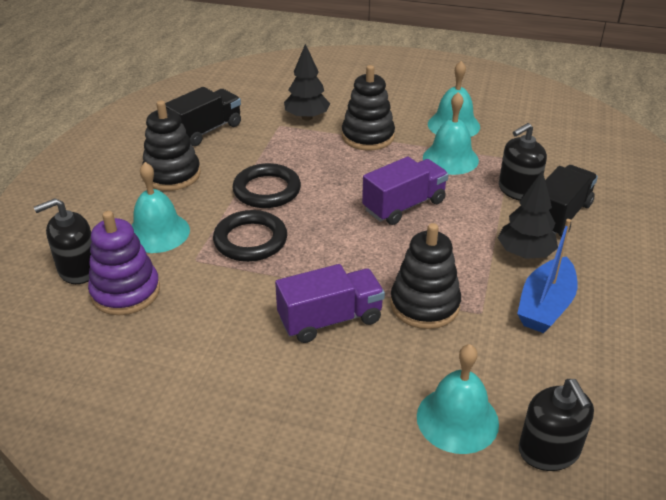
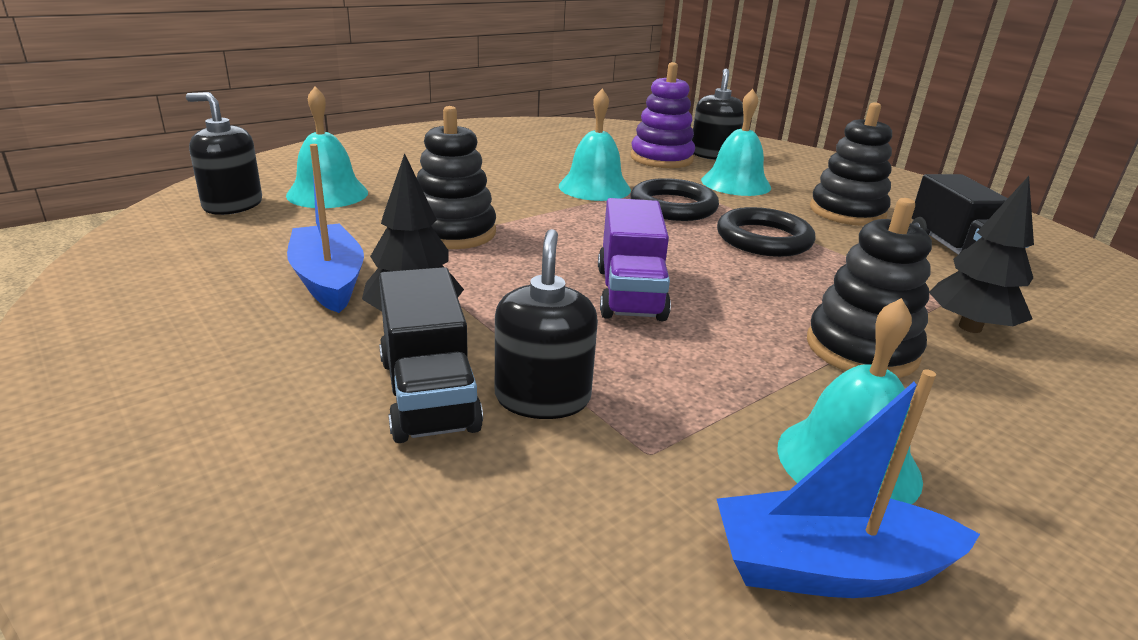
camera: 125 degrees right, 10 degrees down
purple truck [275,264,385,343] -> none
turquoise bell [423,92,479,175] -> turquoise bell moved to [559,88,631,201]
none -> blue boat [717,369,980,598]

